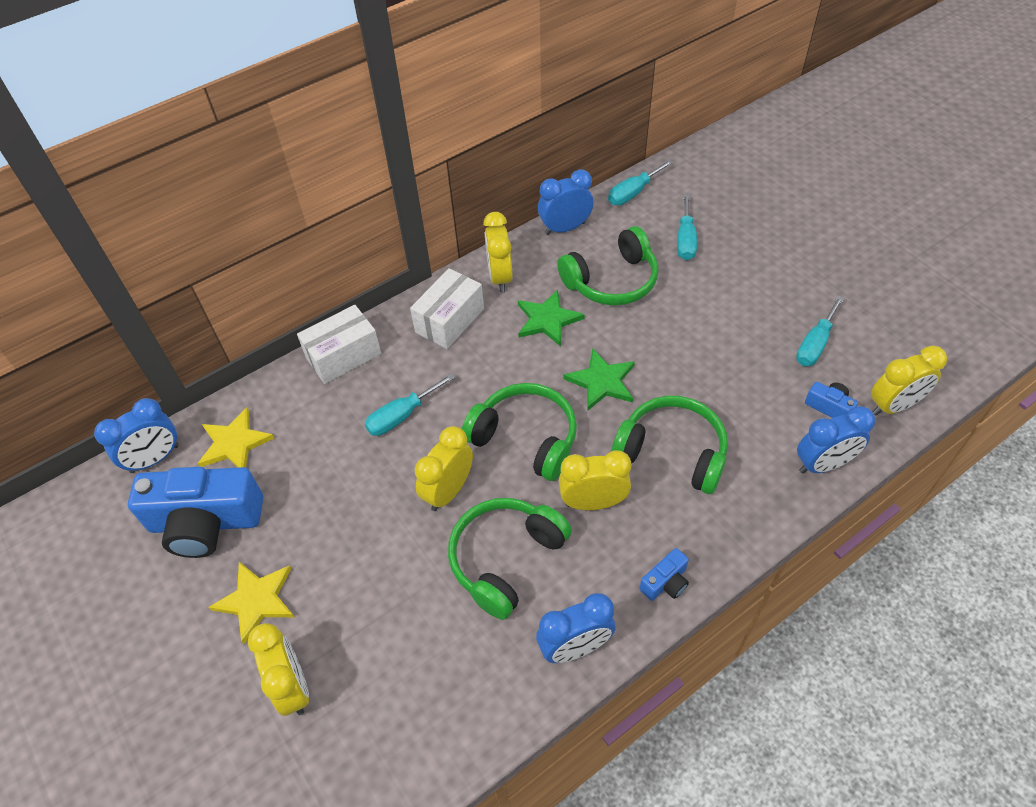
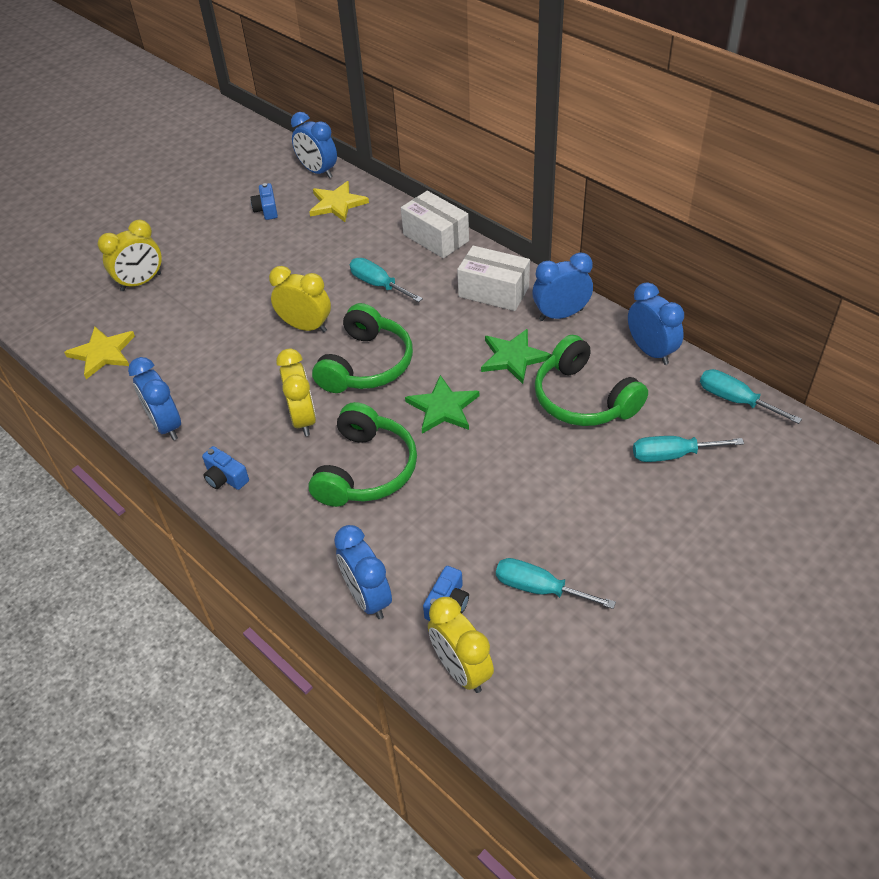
camera: 80 degrees right, 5 degrees down
blue camera [128,467,263,558] -> blue camera [250,183,278,220], size x0.43
yellow star [208,562,294,644] -> yellow star moved to [64,327,135,379]
green headphones [448,498,572,620] -> none
yellow clock [483,212,512,292] -> blue clock [532,252,593,321]

